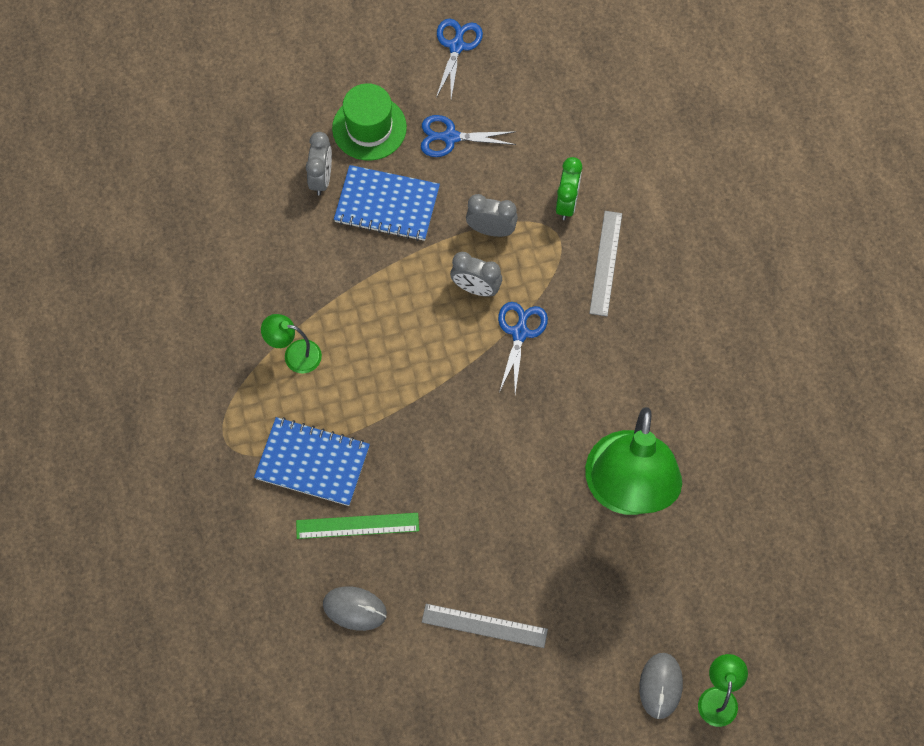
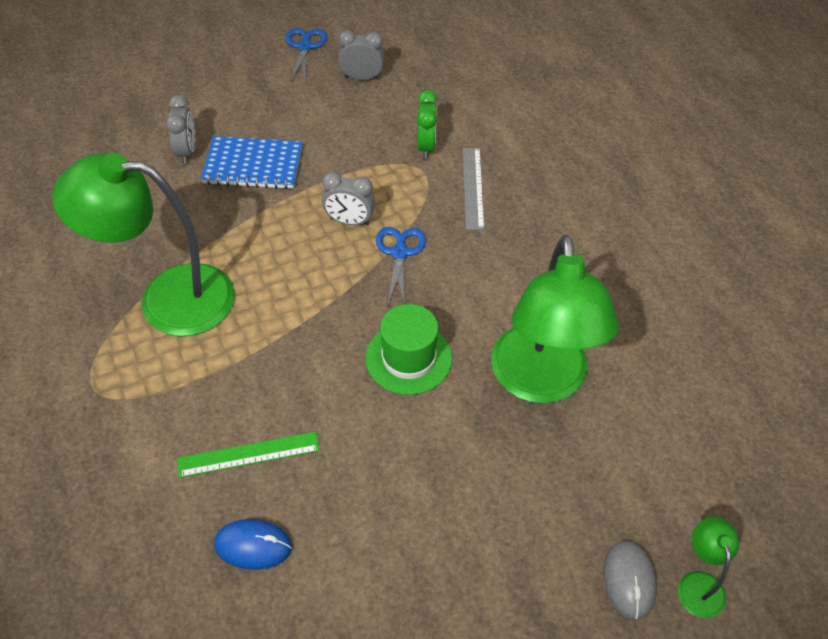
camera: 10 degrees left, 15 degrees down
blue notebook [254,417,370,506] -> none
green lamp [261,314,322,374] -> green lamp [52,153,235,336], size x2.34
grey mouse [323,586,387,631] -> blue mouse [214,519,292,570]
green hat [332,83,407,161] -> green hat moved to [365,304,452,395]
blue scissors [421,115,516,157] -> none
grey ruler [422,604,548,648] -> none
grey clock [466,194,518,237] -> grey clock moved to [338,30,384,80]

